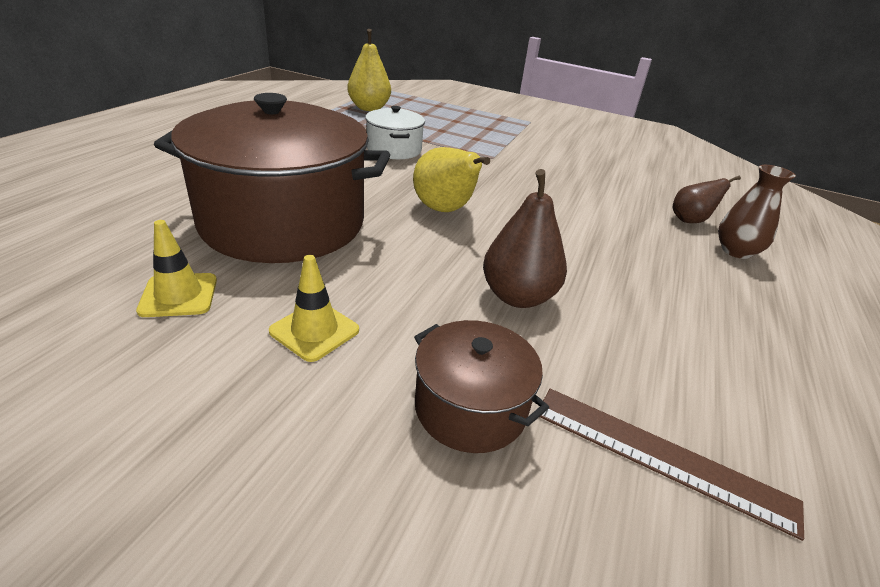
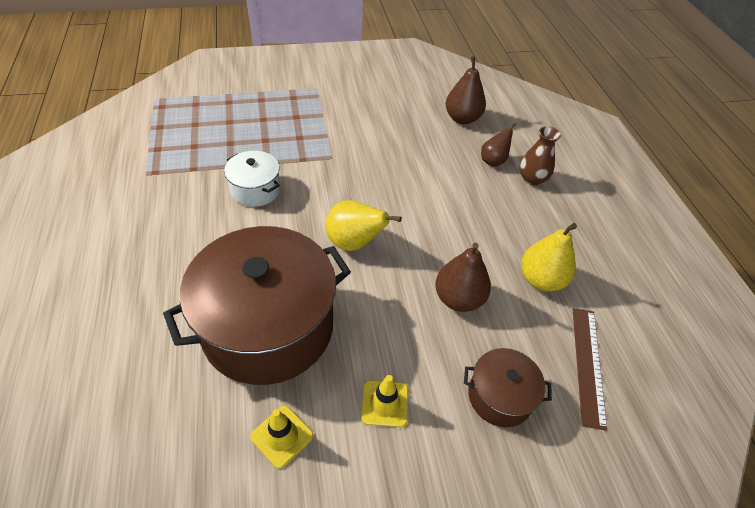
camera: 35 degrees left, 15 degrees up
yellow pear [347,29,391,111] -> yellow pear moved to [521,223,577,292]
brown ruler [540,389,804,541] -> brown ruler turned 75 degrees counterclockwise [573,308,607,431]
none -> brown pear [446,56,486,124]

